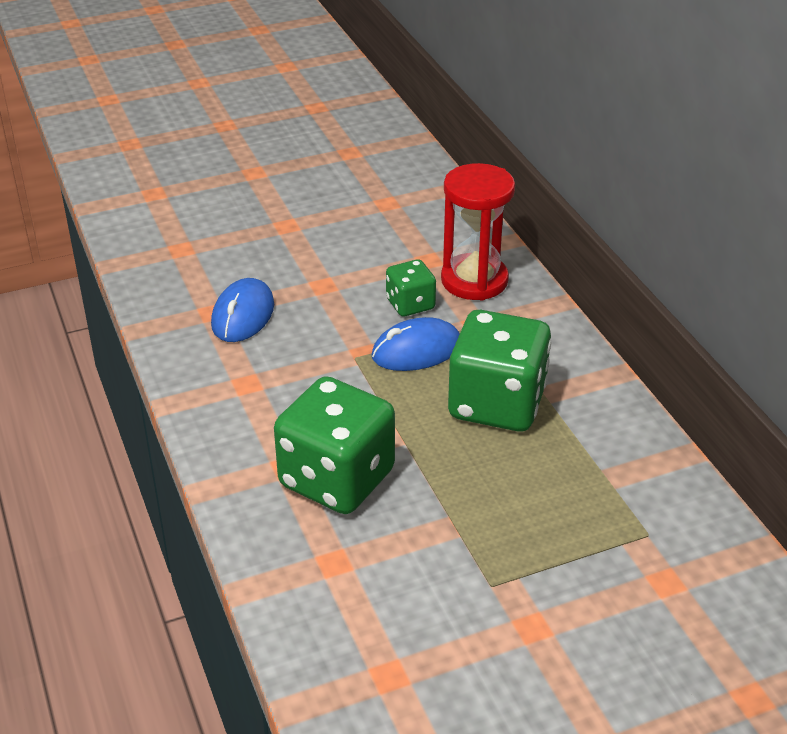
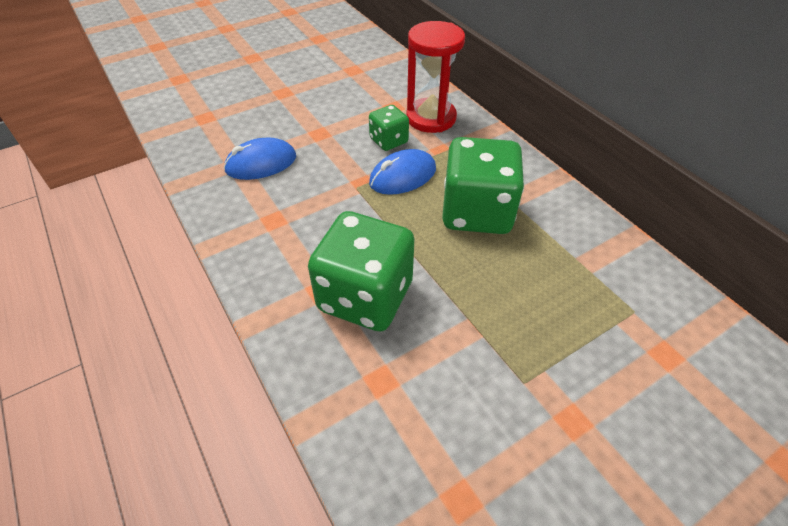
camera: 10 degrees left, 10 degrees up
blue mouse [211,278,274,342] -> blue mouse turned 60 degrees clockwise [224,138,296,180]

